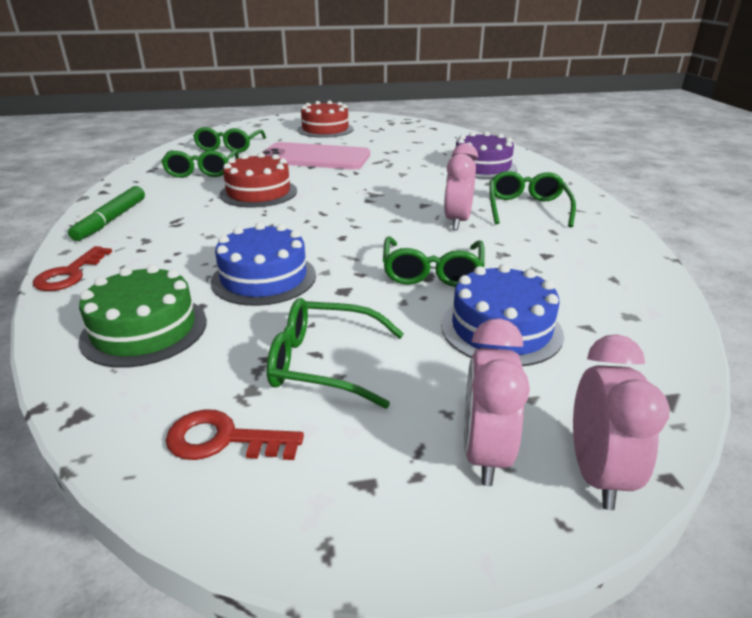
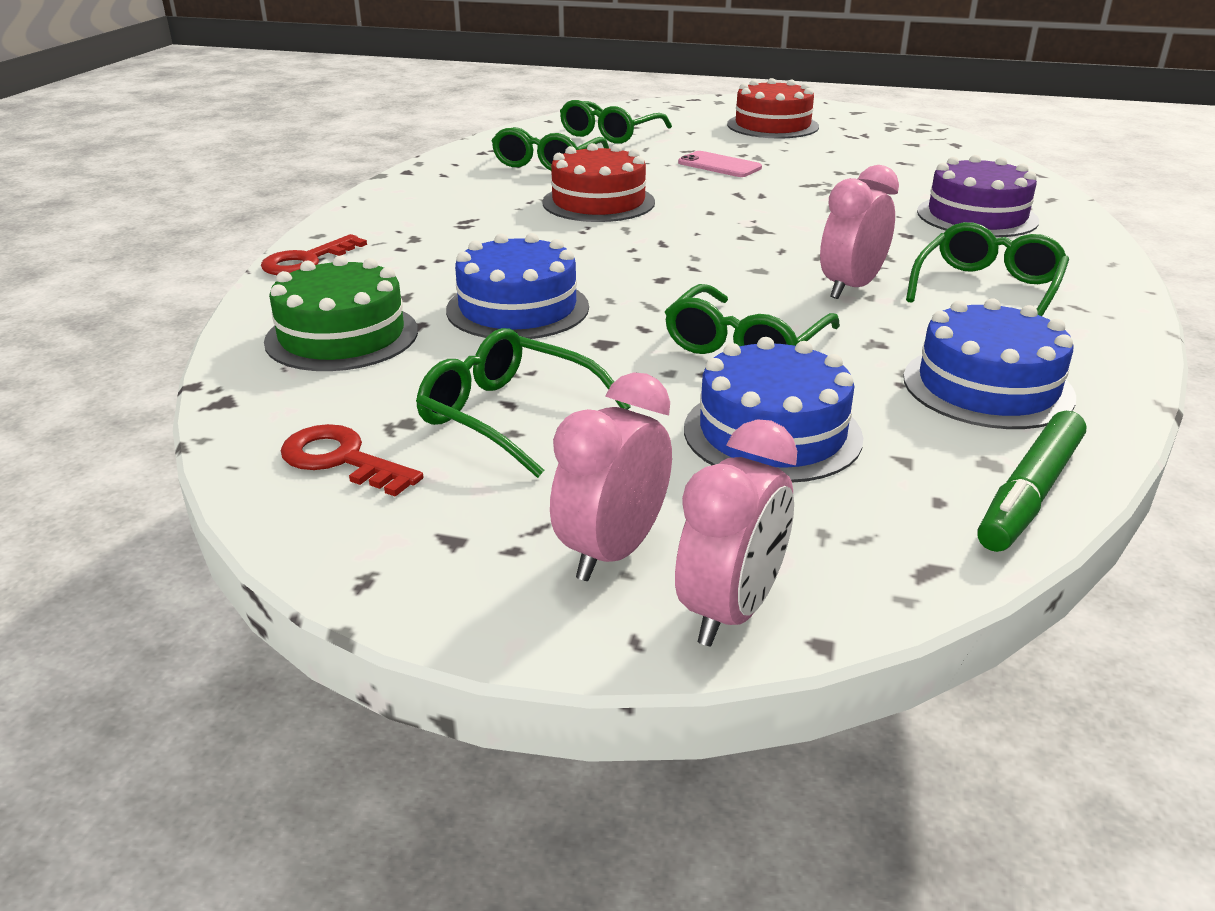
camera: 25 degrees right, 0 degrees up
green marker [68,186,145,241] -> green marker moved to [977,411,1086,552]
pink phone [262,142,370,170] -> pink phone [678,151,762,177], size x0.48
none -> blue cake [903,298,1076,429]

